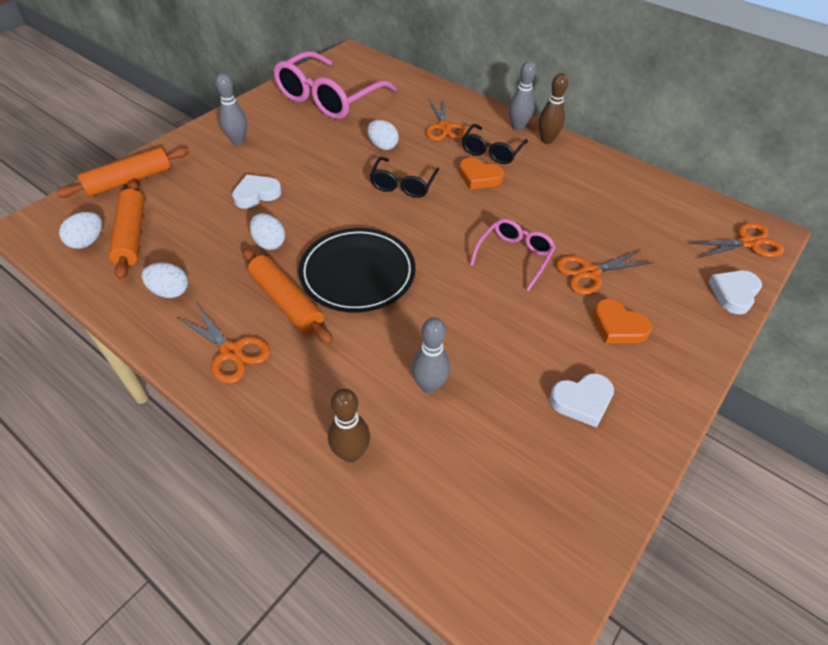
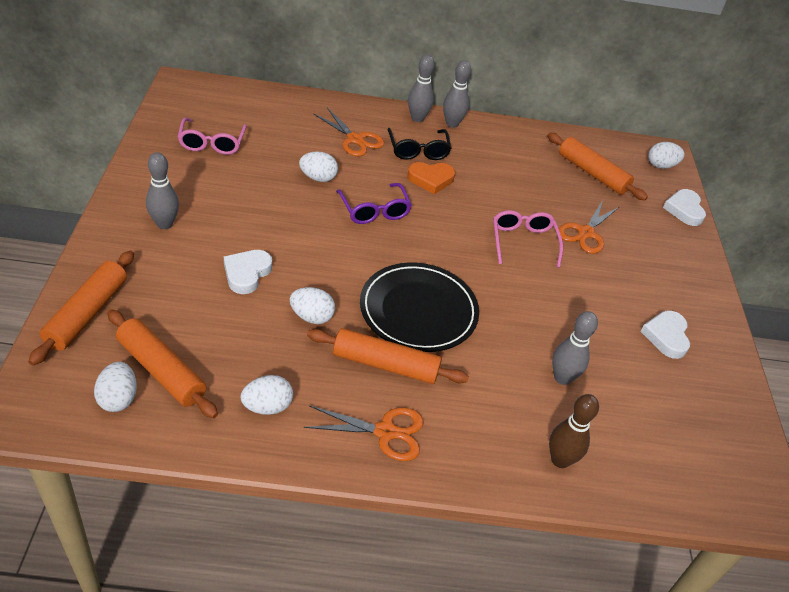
camera: 40 degrees left, 5 degrees down
pink glasses [273,51,397,119] -> pink glasses [177,117,247,155], size x0.53
black glasses [370,157,439,198] -> purple glasses [336,183,412,224]
brown bowling pin [538,73,568,144] -> grey bowling pin [443,60,471,128]
white heart [549,373,614,428] -> white heart turned 150 degrees clockwise [640,311,690,359]
orange heart [593,299,652,344] -> none
orange scissors [688,222,784,258] -> white egg [648,142,685,169]
none -> orange rolling pin [547,133,648,200]

